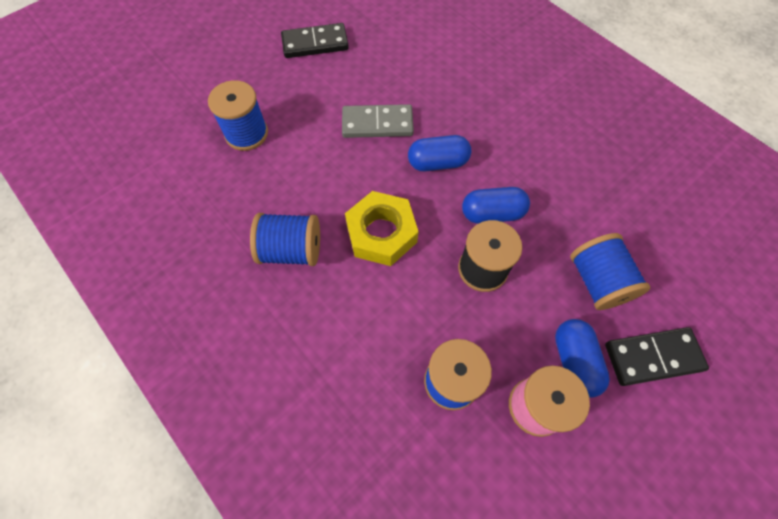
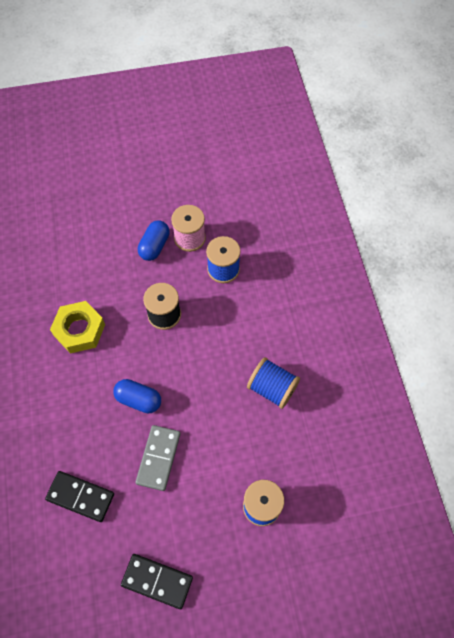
camera: 150 degrees left, 0 degrees up
grey domino [342,104,414,138] -> grey domino turned 75 degrees clockwise [135,425,180,491]
yellow nut [345,191,419,266] -> yellow nut moved to [50,301,105,354]
blue capsule [462,187,530,224] -> none
blue spool [570,233,650,310] -> none
black domino [605,327,709,386] -> black domino moved to [45,471,114,522]

